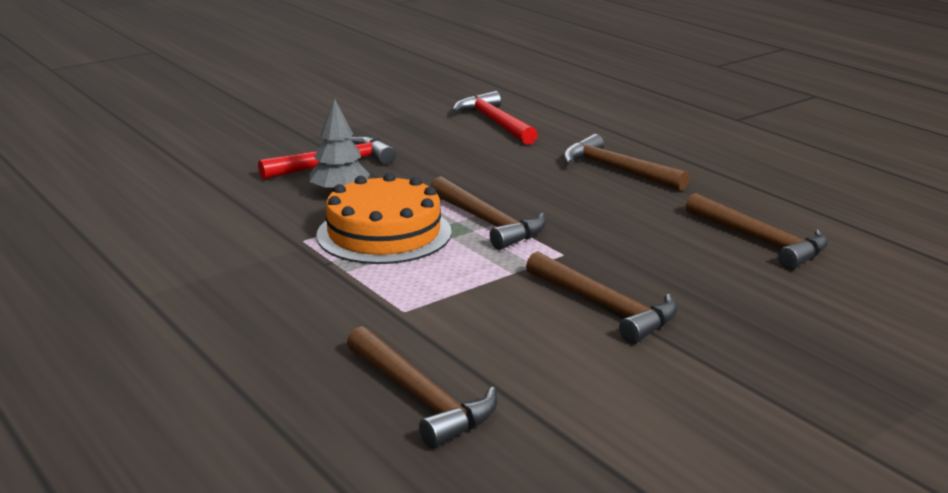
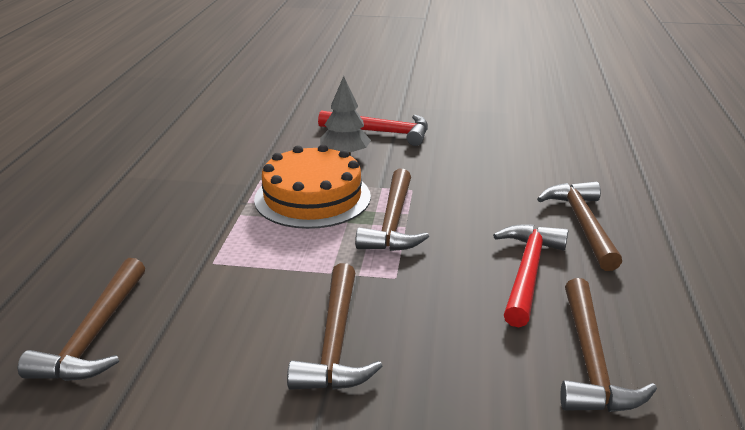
camera: 45 degrees right, 5 degrees up
red hammer [452,91,538,145] -> red hammer moved to [493,224,568,327]

